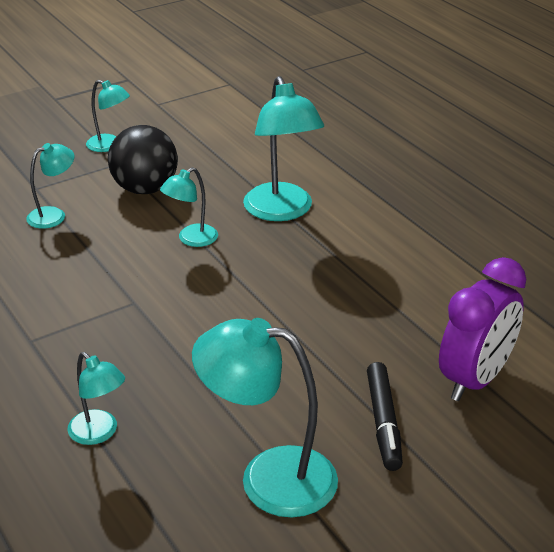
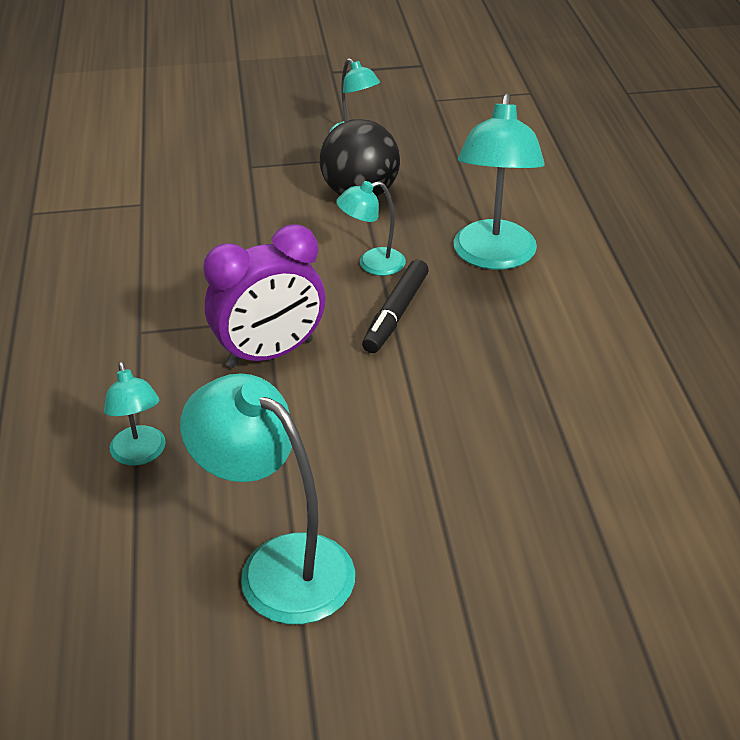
camera: 25 degrees right, 5 degrees up
turquoise lamp [26,143,74,229] -> none
black marker [367,362,403,471] -> black marker moved to [362,260,429,353]
purple clock [439,257,526,401] -> purple clock moved to [203,224,325,368]

